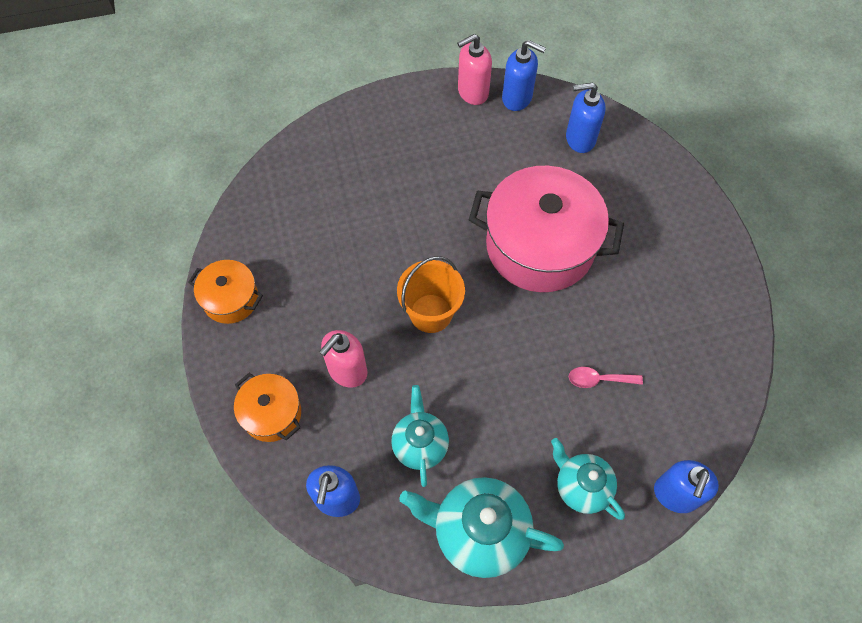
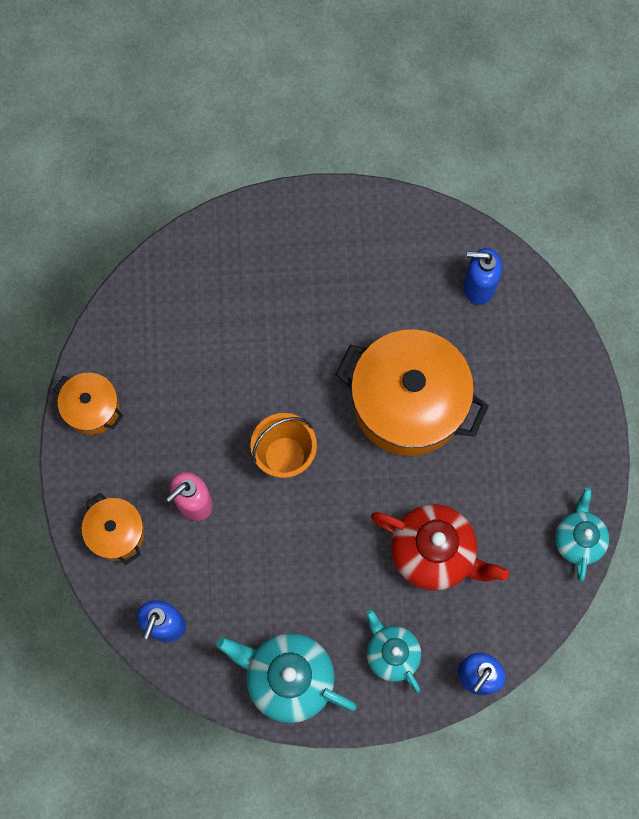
camera: 10 degrees right, 10 degrees up
turquoise teapot [391,385,449,487] -> turquoise teapot moved to [555,488,609,582]
pink soap dispenser [457,34,492,105] -> none
pink pot [469,166,624,292] -> orange pot [336,329,489,456]
blue soap dispenser [502,40,546,111] -> none
pink spoon [569,367,643,388] -> red teapot [371,504,509,591]

